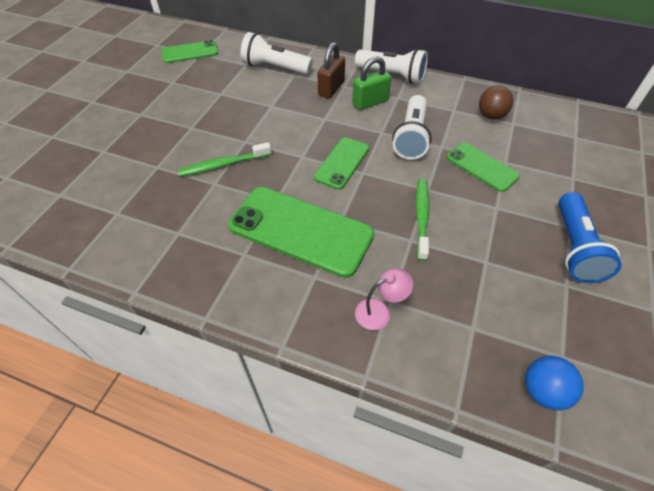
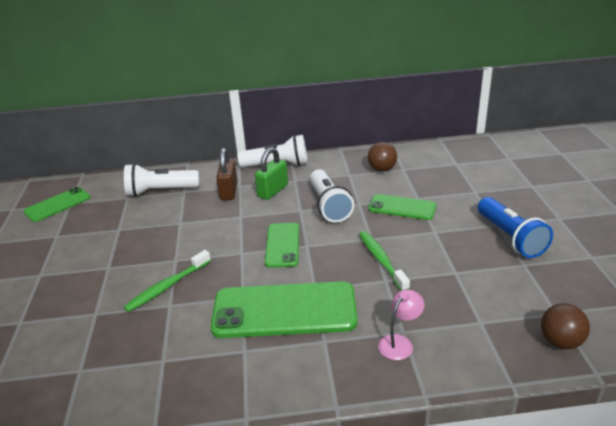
camera: 25 degrees left, 20 degrees down
blue ball [525,356,584,410] -> brown ball [541,303,590,349]

